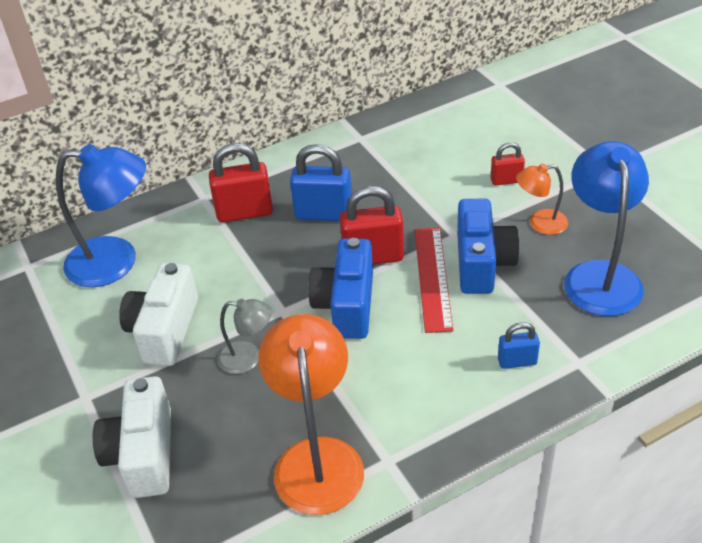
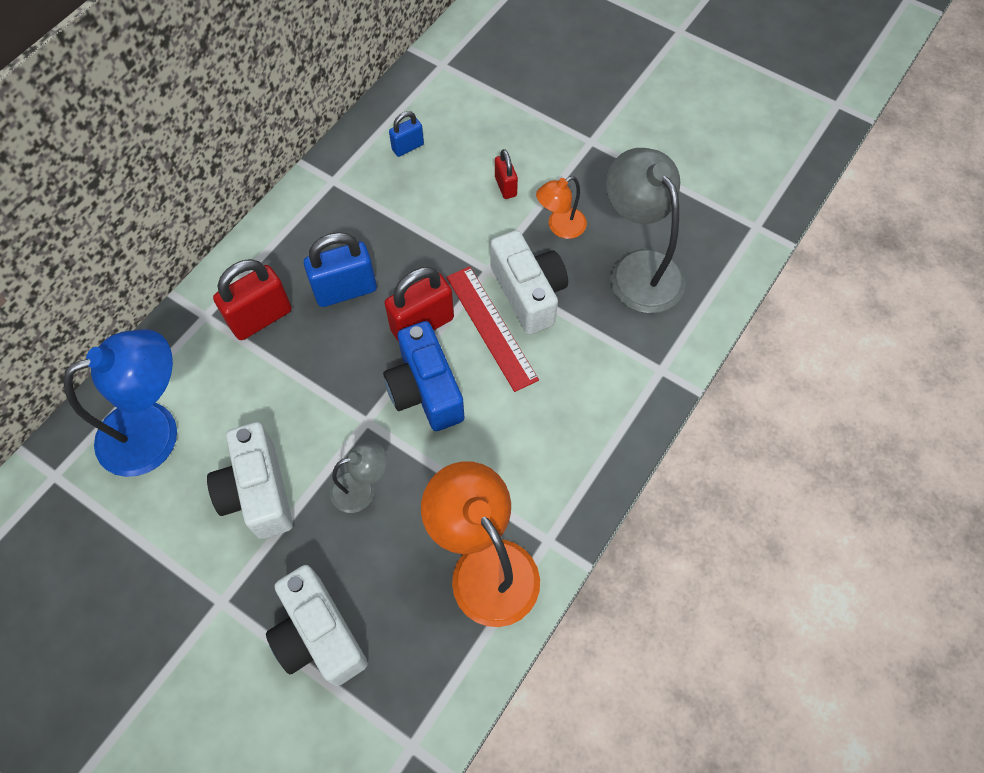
camera: 30 degrees left, 20 degrees up
blue camera [457,199,520,294] -> white camera [490,230,568,335]
red padlock [490,142,525,186] -> red padlock turned 75 degrees counterclockwise [495,149,518,199]
blue padlock [498,322,540,369] -> blue padlock moved to [389,111,424,157]
blue lamp [564,141,649,316] -> grey lamp [606,148,686,313]

